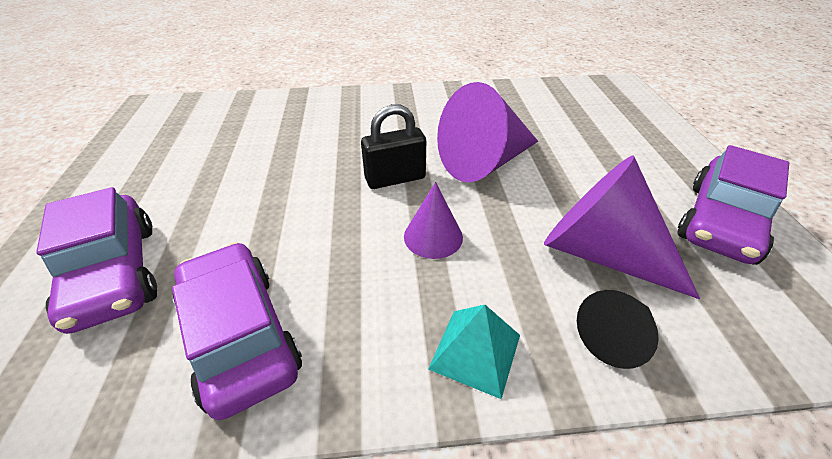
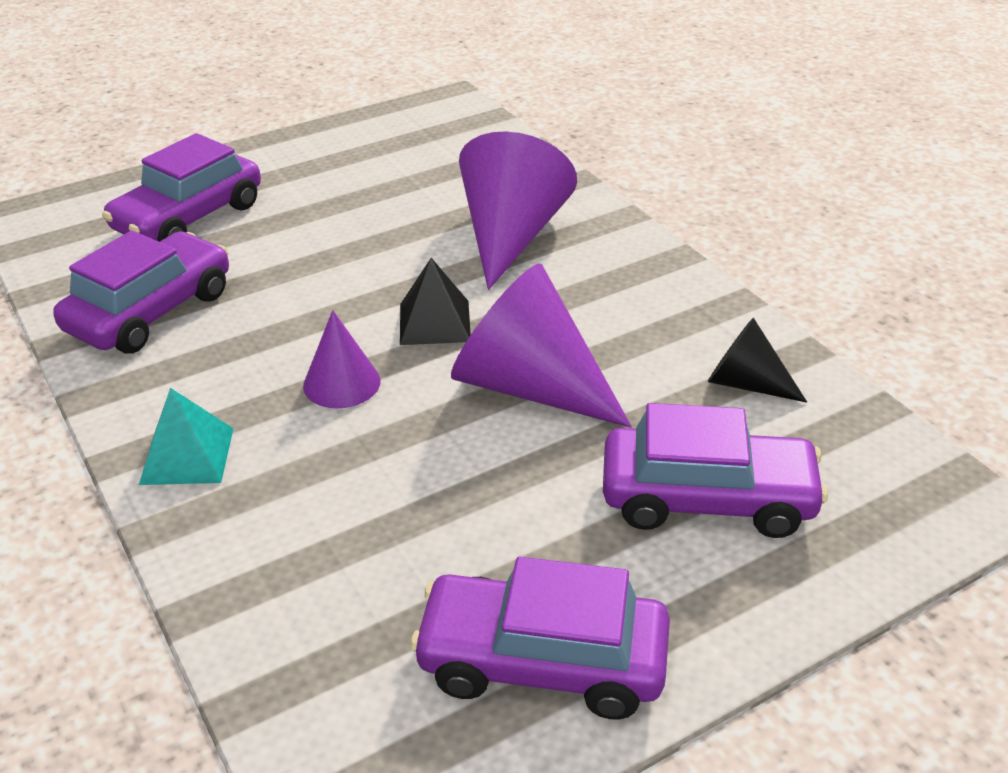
camera: 65 degrees right, 5 degrees down
black padlock [361,104,426,189] -> black pyramid [400,258,471,345]
purple cone [544,155,700,299] -> purple cone moved to [459,131,577,290]
black cone [577,290,659,369] -> black cone moved to [708,318,807,403]
none -> purple car [603,403,828,538]

